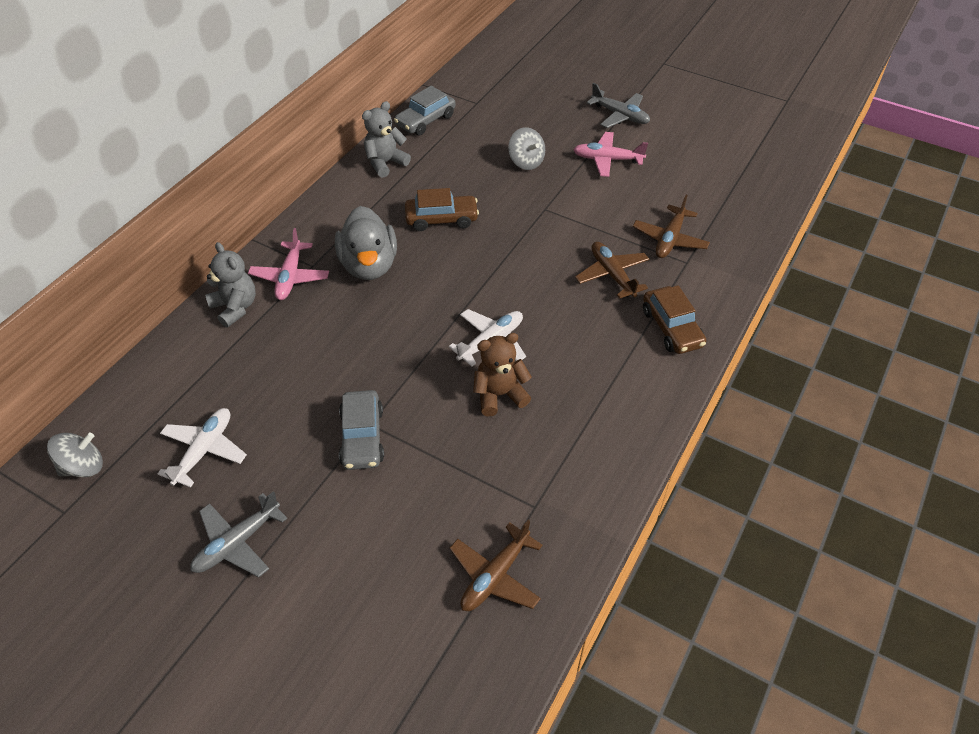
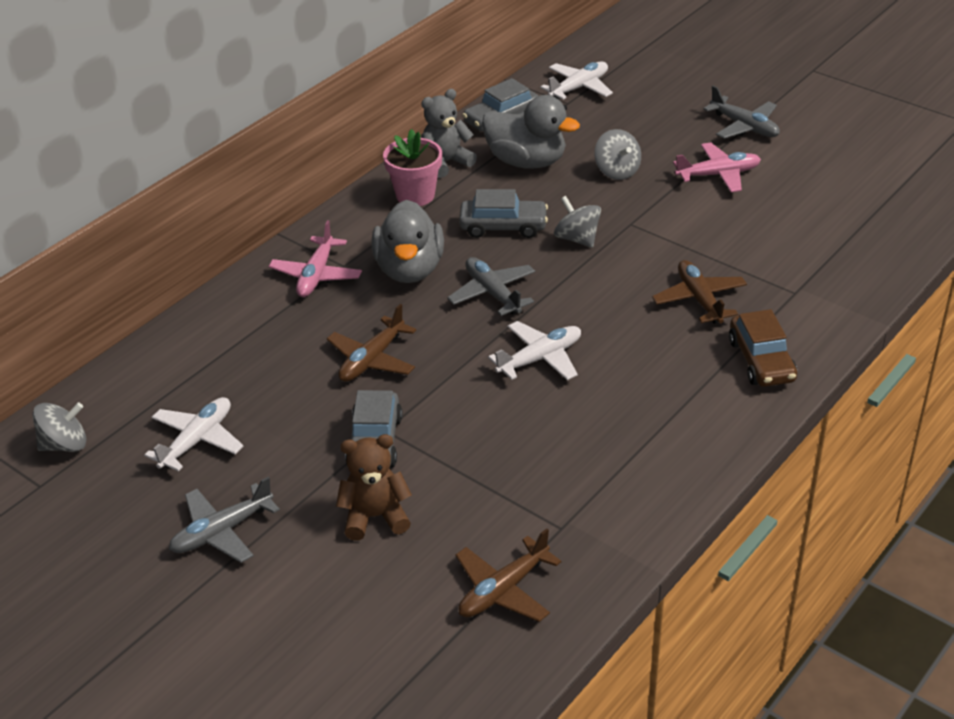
camera: 10 degrees right, 10 degrees down
grey teddy bear [205,242,256,327] -> none
brown car [405,188,479,231] -> grey car [459,189,548,238]
brown teddy bear [473,333,532,416] -> brown teddy bear moved to [336,434,412,541]
pink plane [573,132,648,177] -> pink plane turned 150 degrees clockwise [673,142,761,192]
brown plane [633,195,710,258] -> brown plane moved to [327,304,416,382]
none -> pink flower pot [383,129,442,206]
none -> grey plane [447,257,535,316]
none -> grey duck [482,95,580,169]
none -> white plane [540,61,613,100]
none -> grey spinning top [554,196,601,248]

